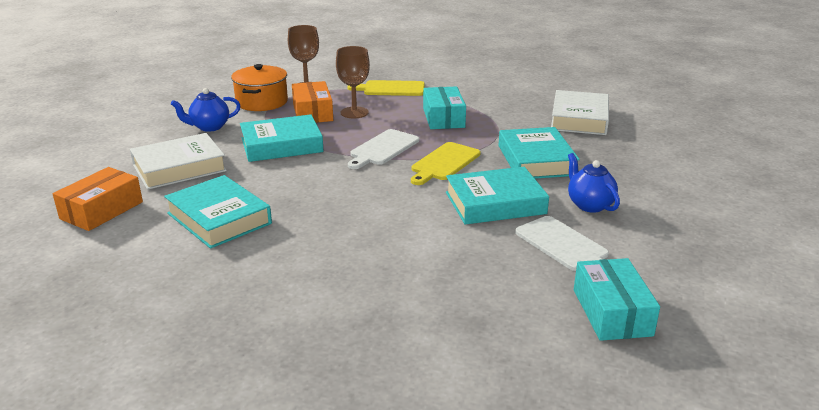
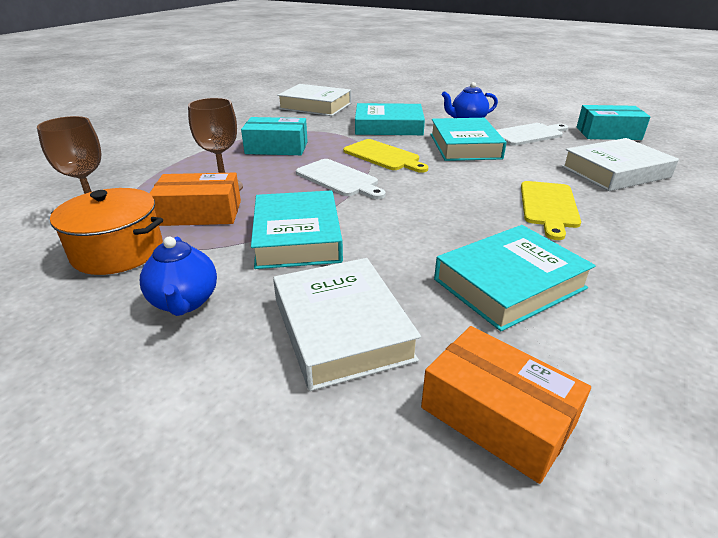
camera: 80 degrees left, 5 degrees up
yellow cutting board [347,80,425,96] -> yellow cutting board moved to [521,181,581,240]
none -> white book [562,138,679,191]

